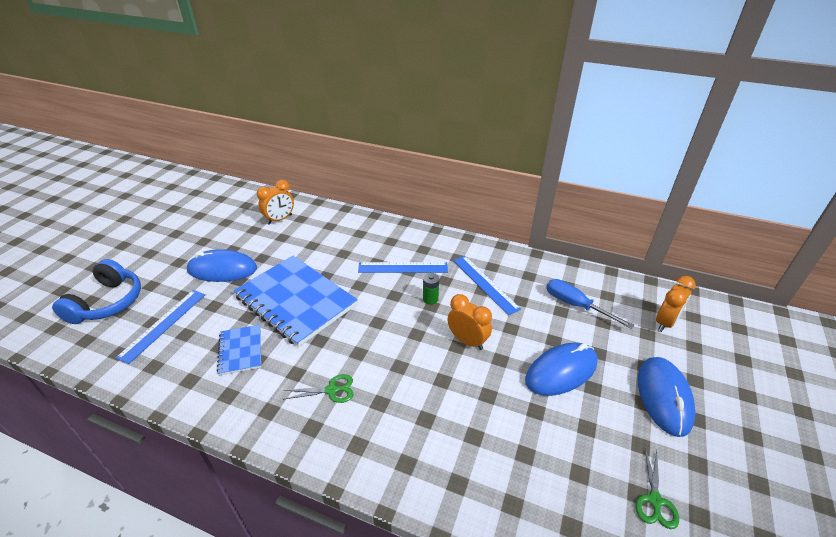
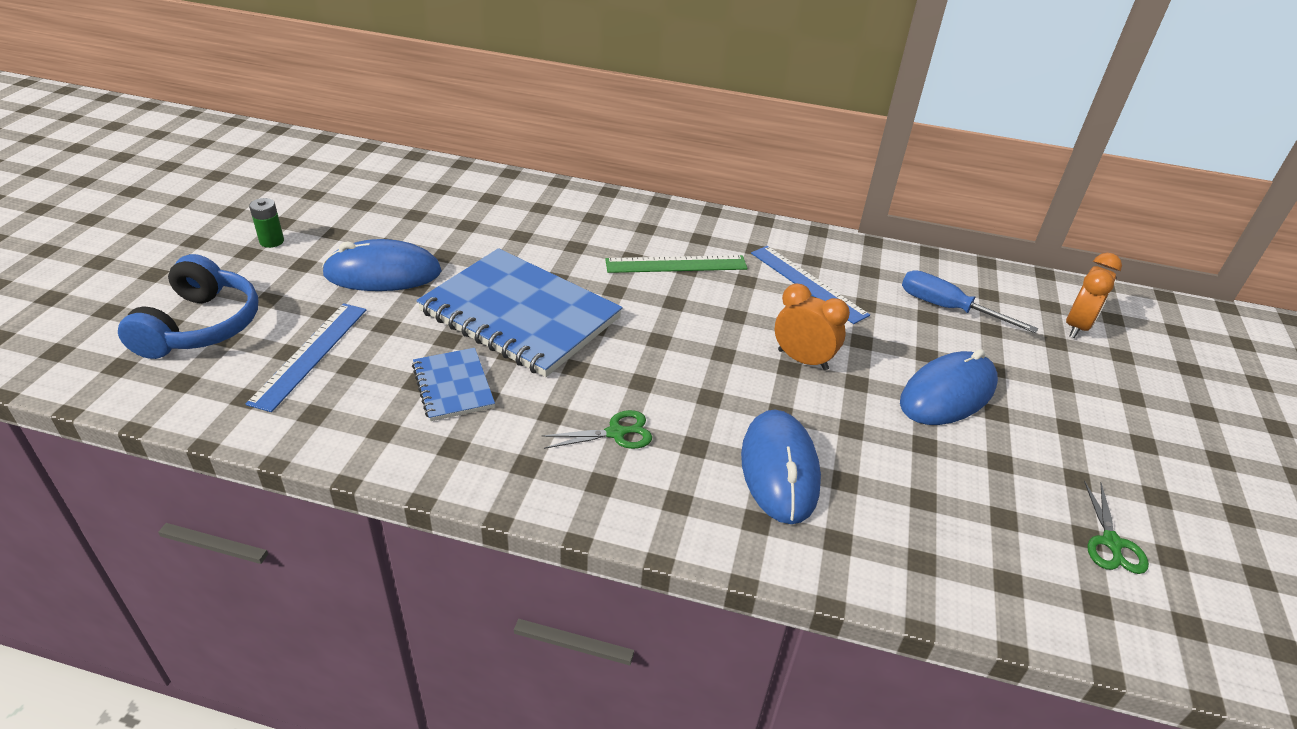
camera: 10 degrees left, 0 degrees up
orange clock [257,180,294,225] -> none
blue ruler [358,262,448,273] -> green ruler [605,255,748,273]
green battery [423,273,439,305] -> green battery moved to [249,198,284,248]
blue mouse [638,357,696,437] -> blue mouse moved to [741,410,821,524]

